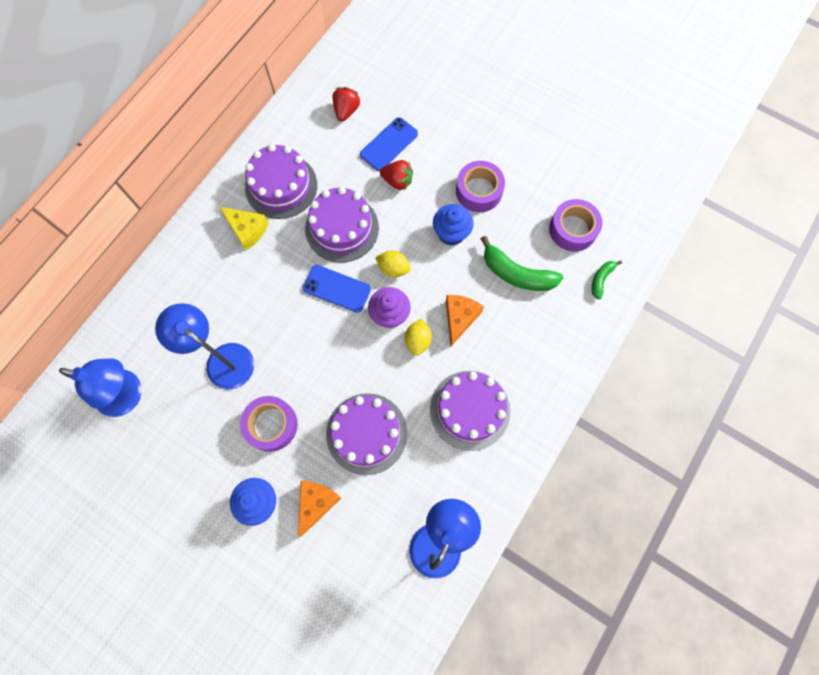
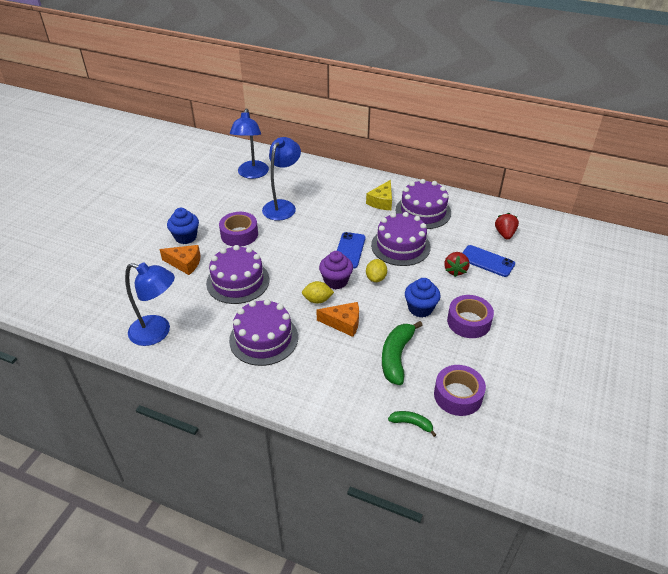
camera: 80 degrees right, 30 degrees down
red strawberry [333,87,360,122] -> red strawberry turned 90 degrees counterclockwise [495,213,519,240]

